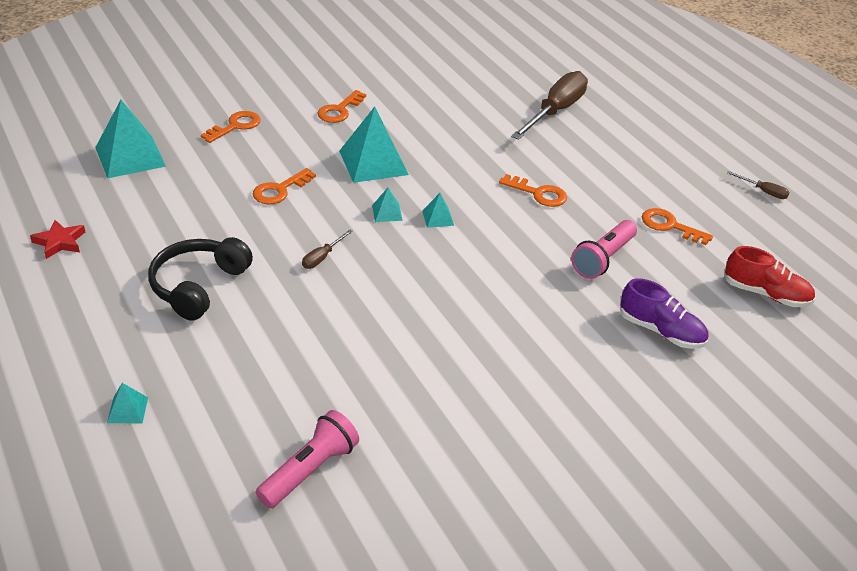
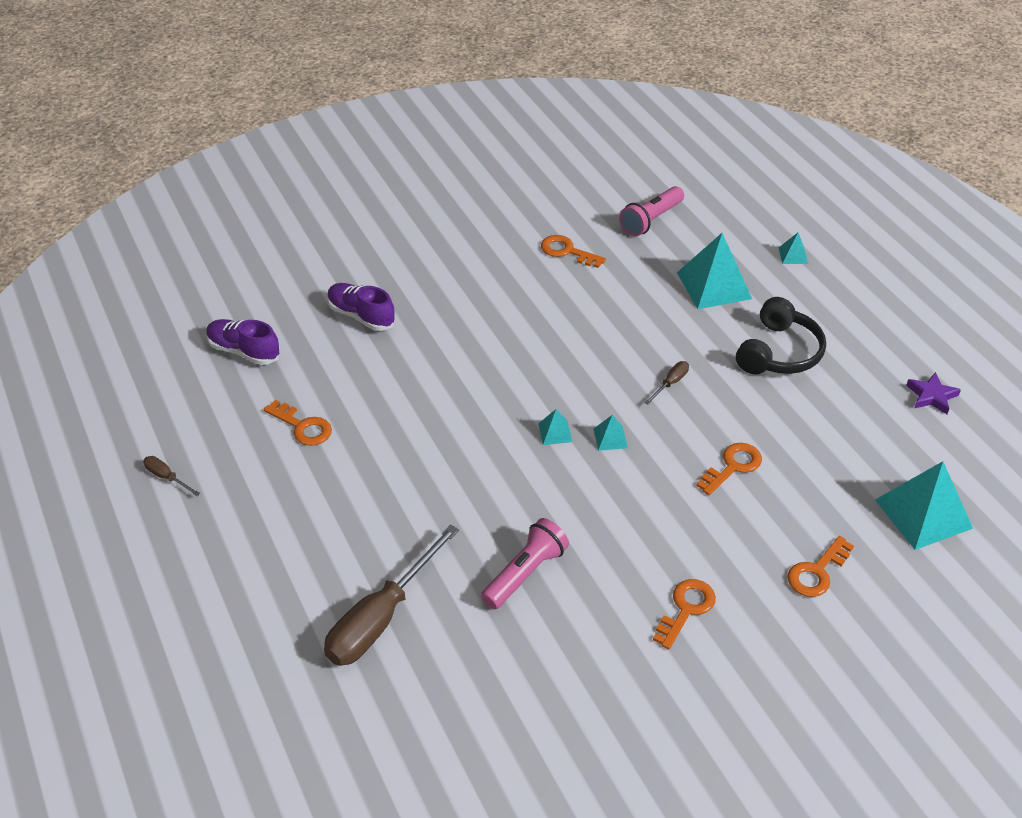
camera: 175 degrees left, 5 degrees up
red star [30,220,85,259] -> purple star [906,372,961,414]
turquoise pyramid [339,106,409,183] -> turquoise pyramid moved to [677,233,752,309]
orange key [499,174,567,207] -> orange key moved to [541,235,606,268]
pink flashlight [571,220,637,279] -> pink flashlight moved to [481,518,569,609]
red shoe [724,246,815,307] -> purple shoe [206,319,280,365]

